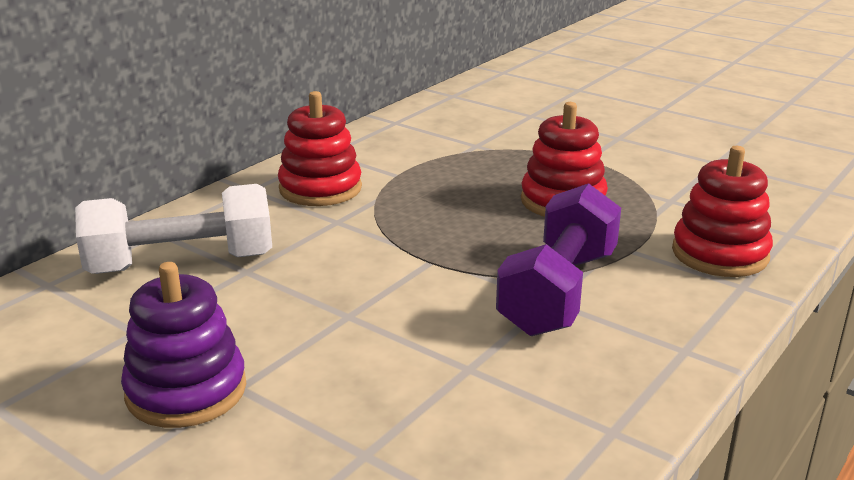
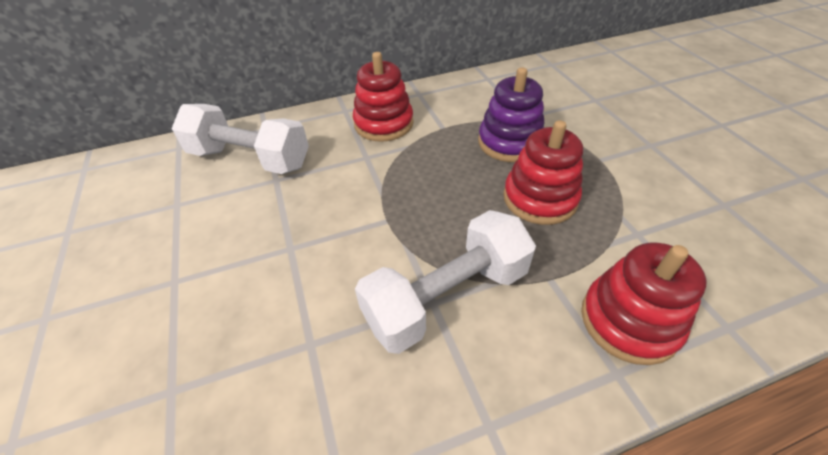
camera: 35 degrees right, 20 degrees up
purple stacking toy [121,262,246,428] -> purple stacking toy moved to [478,67,544,162]
purple dumbbell [496,183,621,336] -> white dumbbell [355,210,536,354]

